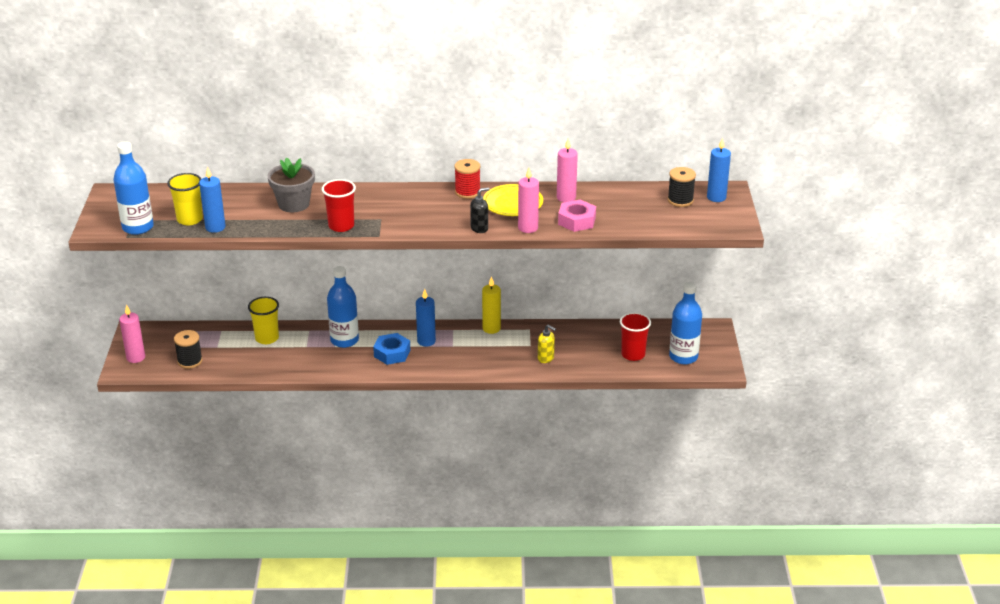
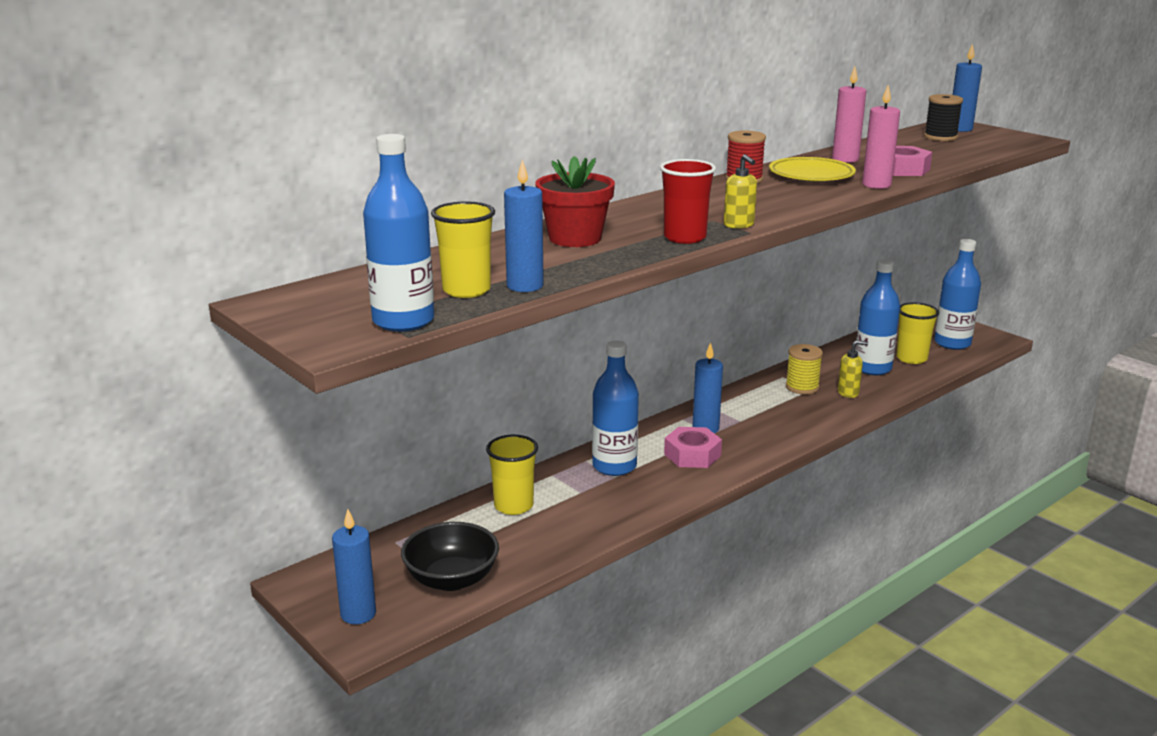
camera: 40 degrees left, 10 degrees down
pink candle [119,305,145,363] -> blue candle [332,509,376,624]
black spool [174,330,203,369] -> black bowl [401,522,499,591]
grey flower pot [267,158,315,212] -> red flower pot [535,156,615,247]
blue nut [373,333,410,365] -> pink nut [664,427,722,468]
black soap dispenser [470,187,490,233] -> none
yellow candle [482,276,501,334] -> none
red cup [620,312,651,361] -> yellow cup [896,302,939,364]
none -> yellow soap dispenser [724,154,757,229]
none -> yellow spool [786,344,823,394]
none -> blue bottle [855,259,900,375]

